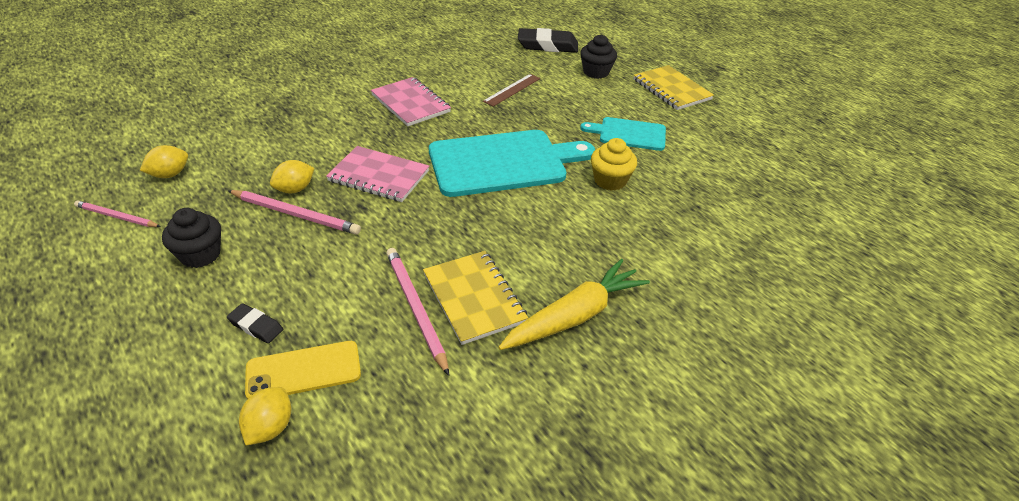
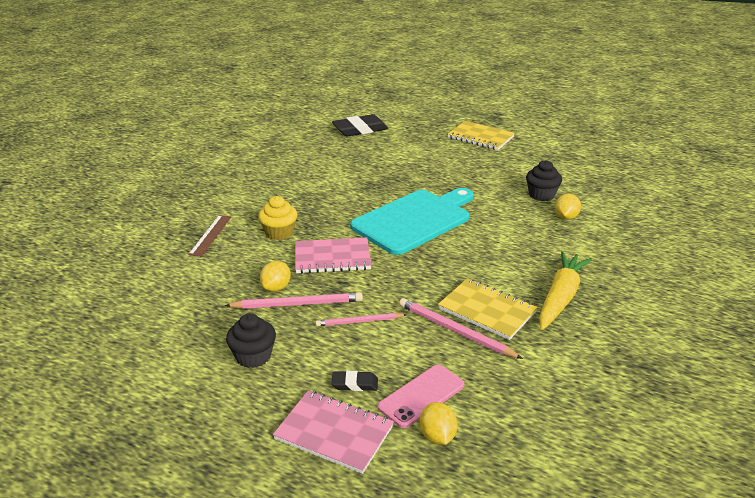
camera: 25 degrees left, 10 degrees down
pink pencil [74,200,161,227] -> pink pencil moved to [315,313,407,327]
yellow lemon [140,145,188,178] -> yellow lemon moved to [555,194,581,220]
yellow phone [245,341,361,399] -> pink phone [378,365,464,428]
pink notebook [371,77,451,126] -> pink notebook moved to [273,390,394,474]
brown ruler [483,74,540,107] -> brown ruler moved to [188,215,231,257]
black cupcake [580,35,617,79] -> black cupcake moved to [526,160,562,201]
turquoise cutting board [580,117,666,151] -> none
yellow cupcake [591,138,637,191] -> yellow cupcake moved to [258,196,297,240]

